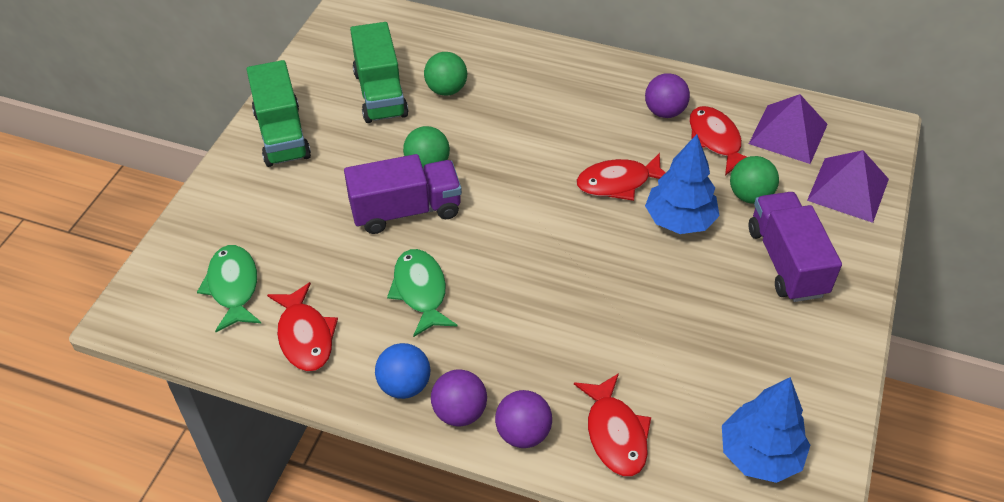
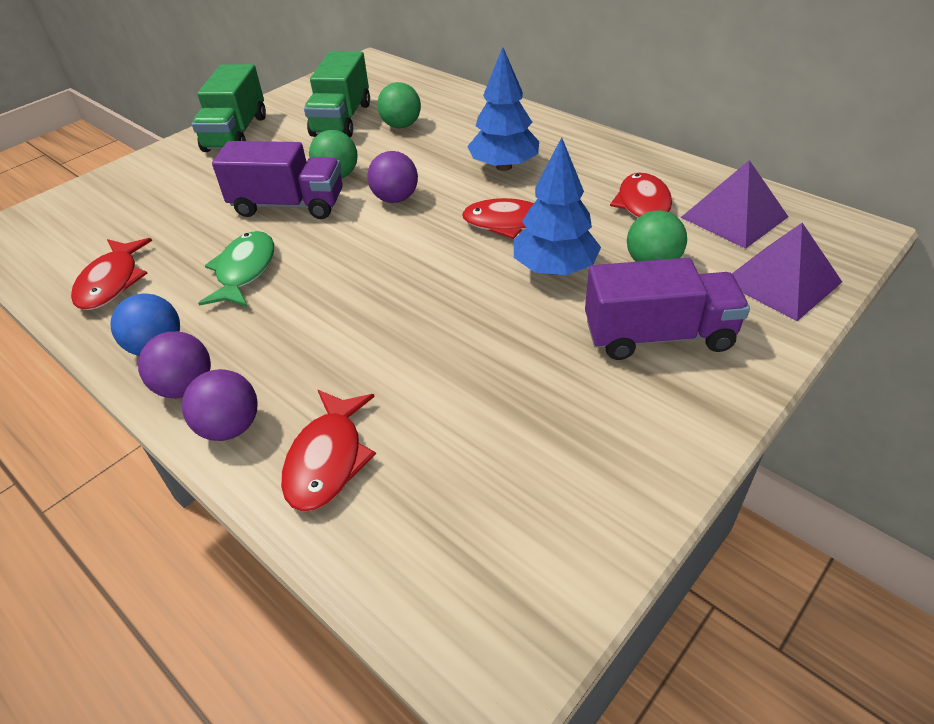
camera: 25 degrees right, 5 degrees down
green fish [197,245,261,332] -> none
purple ball [645,73,690,118] -> purple ball moved to [367,151,418,203]
blue tree [722,377,810,483] -> blue tree moved to [467,47,539,171]
purple truck [749,192,842,302] -> purple truck turned 75 degrees clockwise [585,258,750,360]

